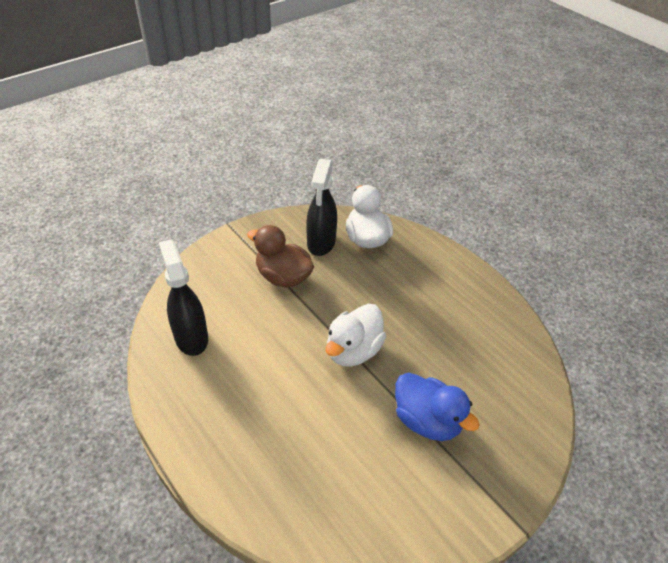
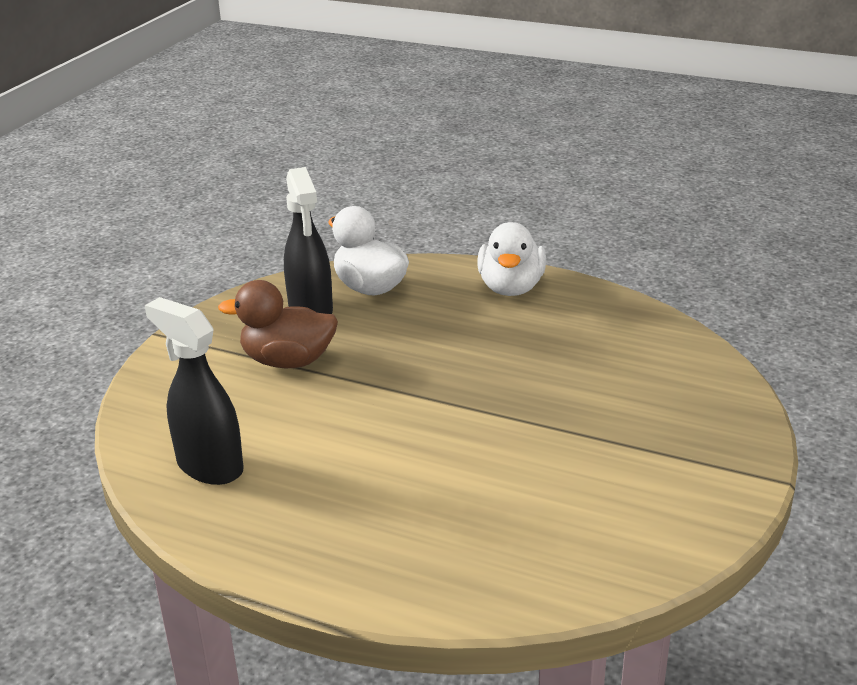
camera: 25 degrees left, 15 degrees down
white duck [326,304,386,366] -> white duck moved to [477,222,546,296]
blue duck [395,373,480,441] -> none

